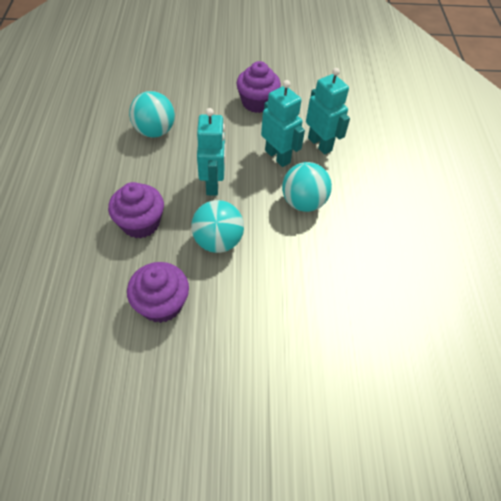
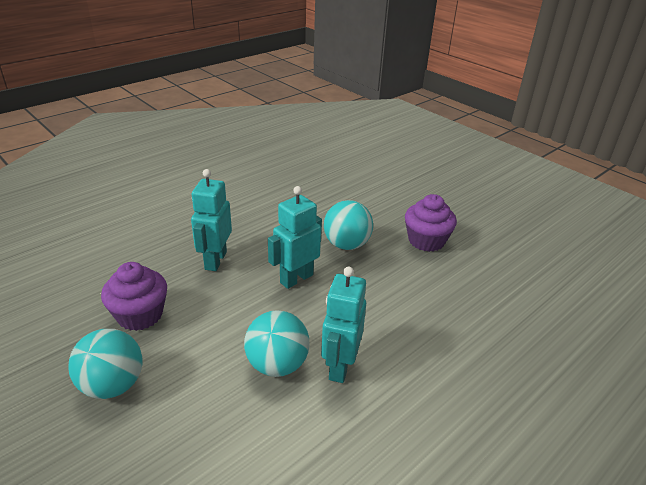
camera: 130 degrees left, 20 degrees down
purple cupcake [108,182,164,238] -> none
turquoise ball [282,162,332,212] -> turquoise ball moved to [68,329,142,399]
turquoise robot [306,68,350,154] -> turquoise robot moved to [321,266,366,383]

